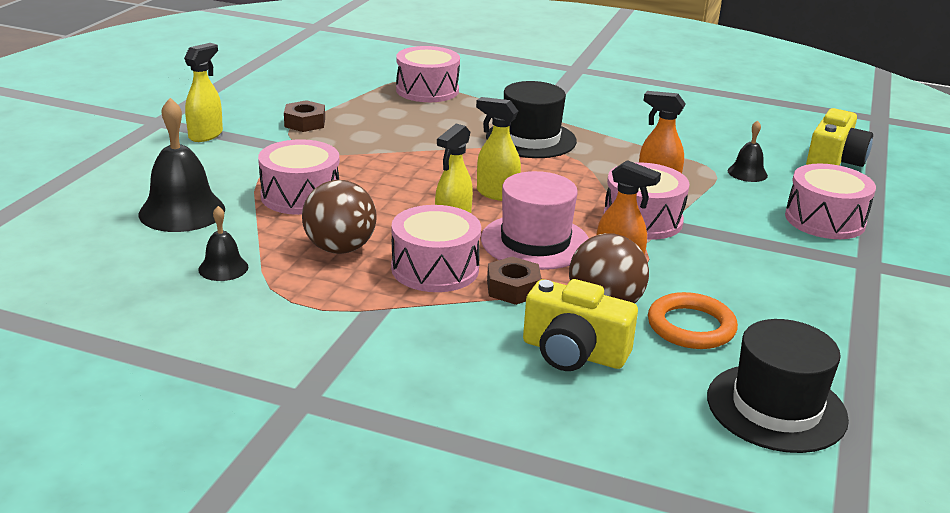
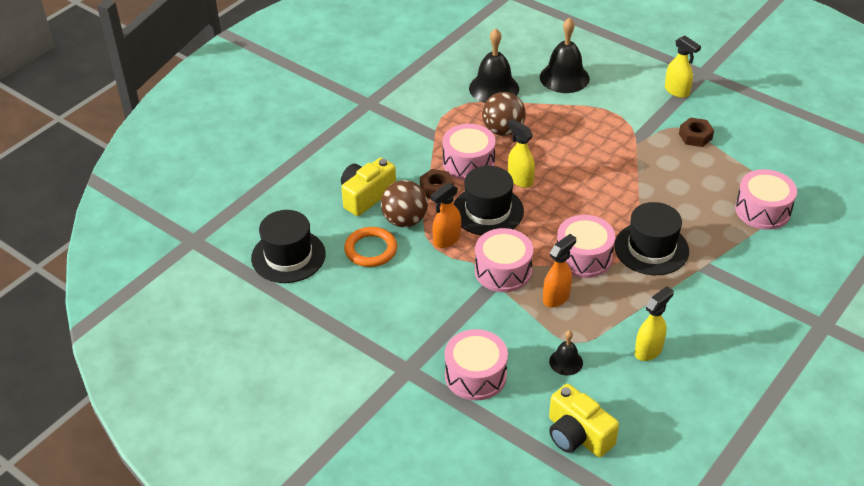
camera: 110 degrees right, 15 degrees up
black bell [198,206,248,281] -> black bell [469,28,519,103], size x1.88
pink drum [258,139,339,215] -> pink drum moved to [557,215,615,278]
yellow spray bottle [476,97,521,201] -> yellow spray bottle moved to [635,286,674,361]
pink hat [481,171,589,270] -> black hat [454,166,524,235]

